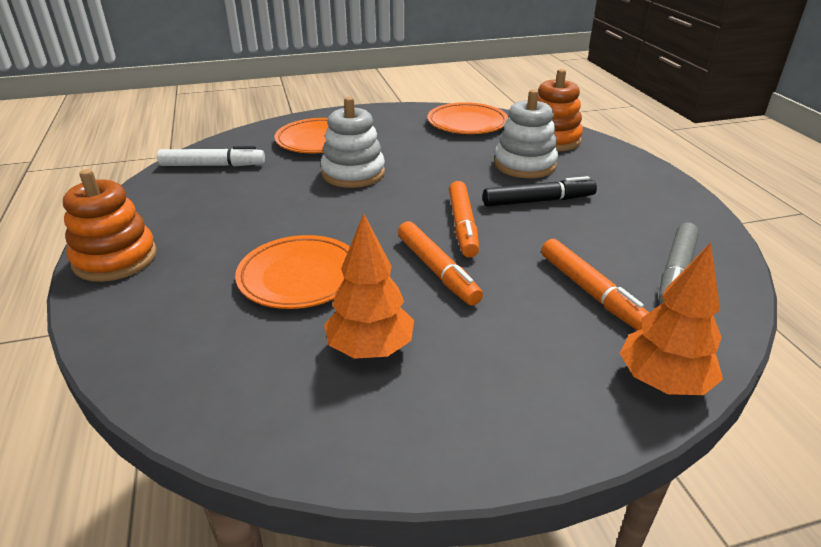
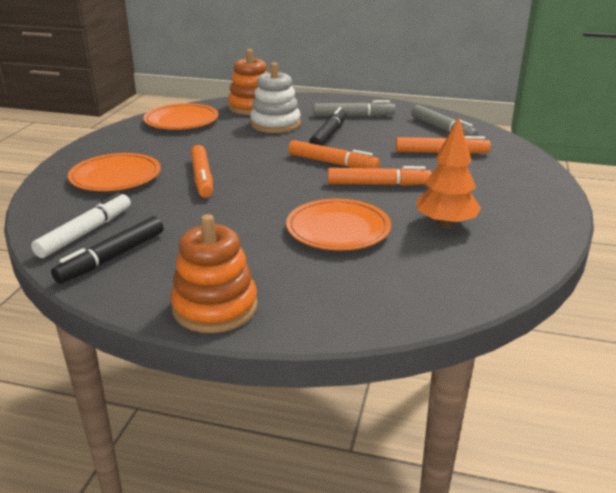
camera: 60 degrees left, 5 degrees down
white stacking toy [321,97,385,188] -> orange marker [191,145,213,198]
orange tree [620,243,723,395] -> none
none -> black marker [51,216,164,284]
none -> grey marker [313,100,395,117]

